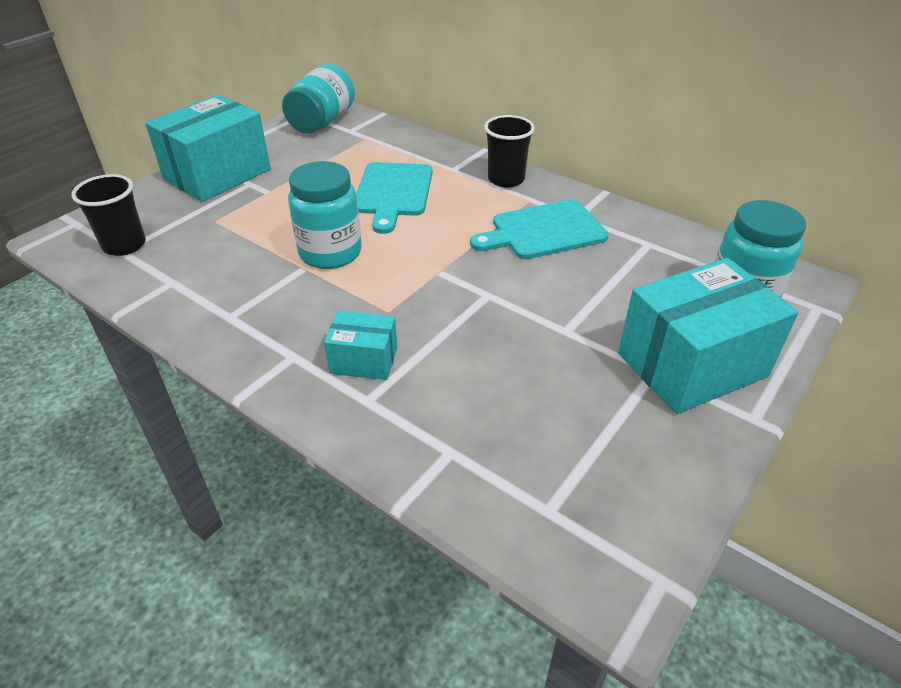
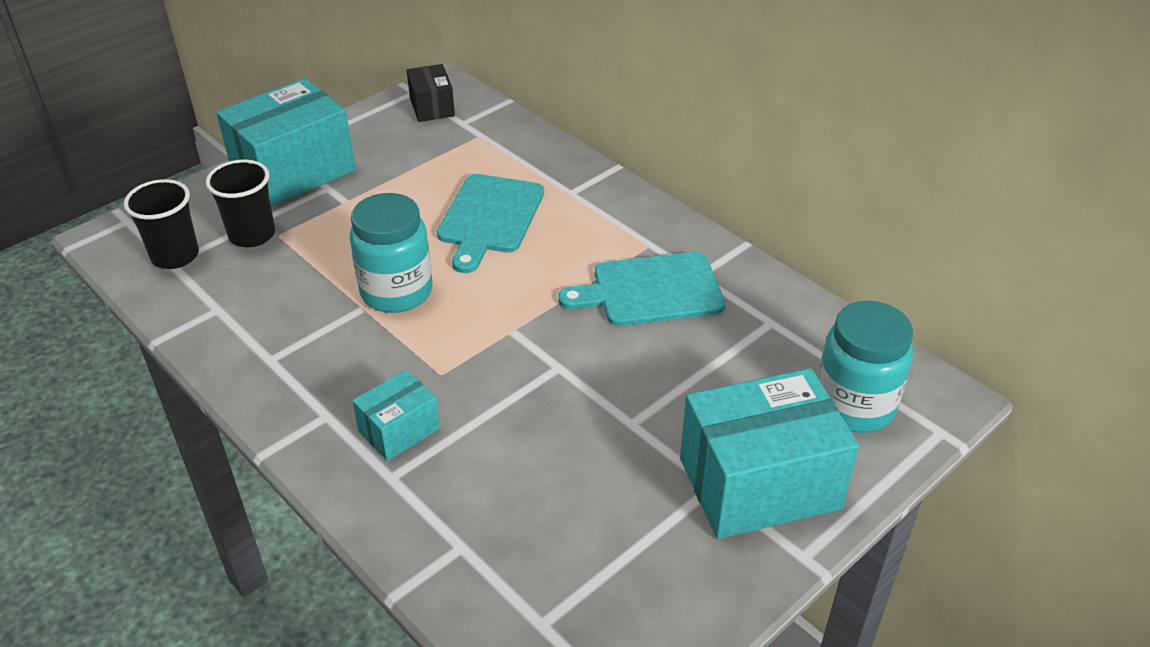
camera: 10 degrees right, 0 degrees up
turquoise jar [282,64,355,134] -> black box [407,64,455,122]
turquoise box [324,311,397,380] -> turquoise box turned 60 degrees counterclockwise [352,370,440,461]
black cup [484,115,535,187] -> black cup moved to [206,159,275,247]

